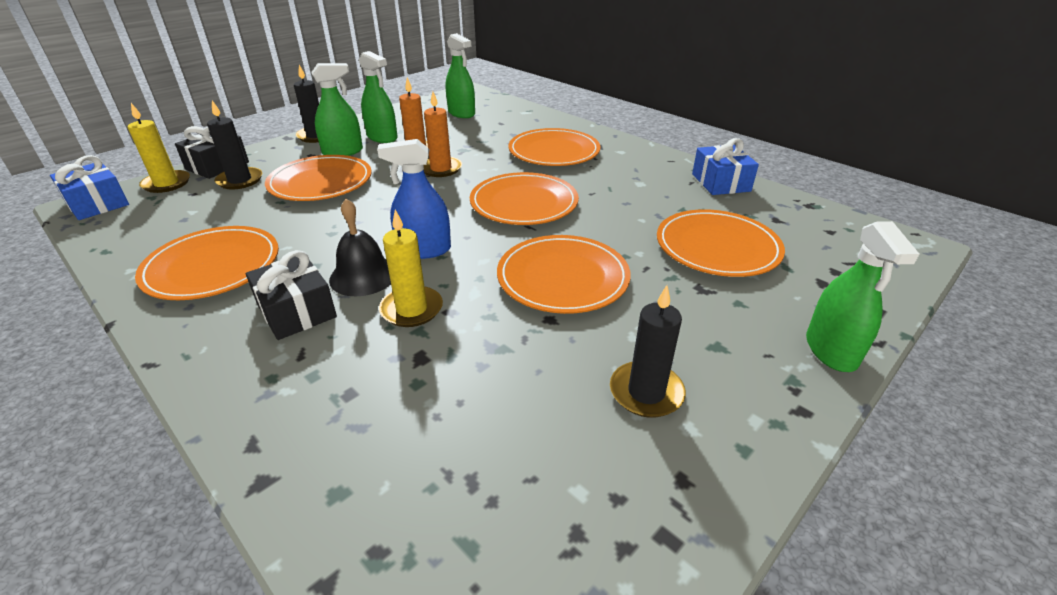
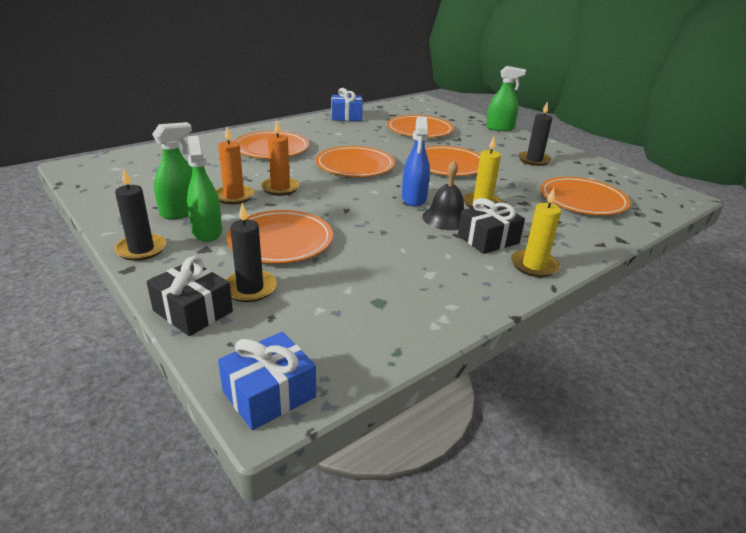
camera: 85 degrees left, 5 degrees down
yellow candle [128,103,190,193] -> yellow candle moved to [511,188,561,277]
orange plate [135,226,279,300] -> orange plate moved to [540,177,631,215]
green spray bottle [446,33,475,118] -> none

